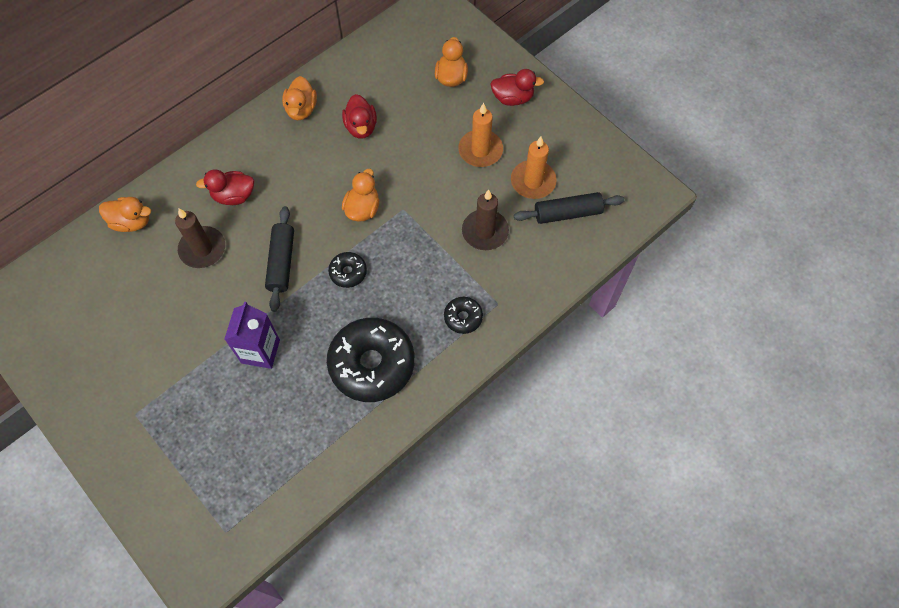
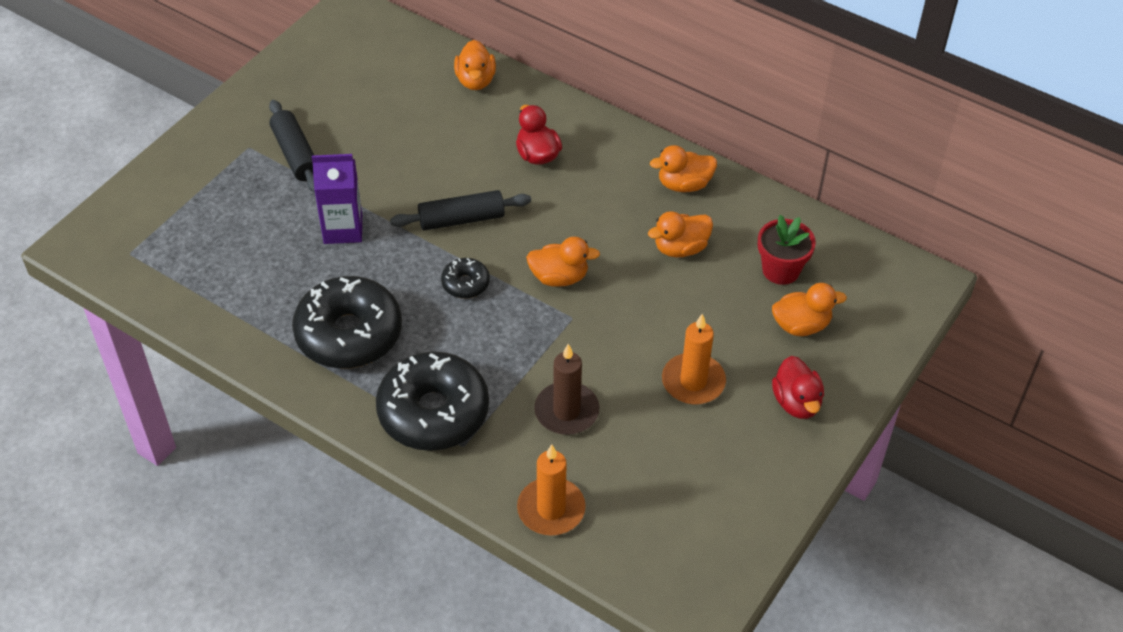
camera: 75 degrees right, 15 degrees down
brown candle [175,208,225,268] -> none
red duck [342,94,377,138] -> orange duck [648,211,713,258]
black donut [444,297,483,334] -> black donut [376,351,489,451], size x2.17
orange candle [511,137,557,199] -> orange candle moved to [517,444,586,536]
black rolling pin [514,192,625,224] -> black rolling pin moved to [269,100,315,193]
none -> red flower pot [758,215,816,285]

